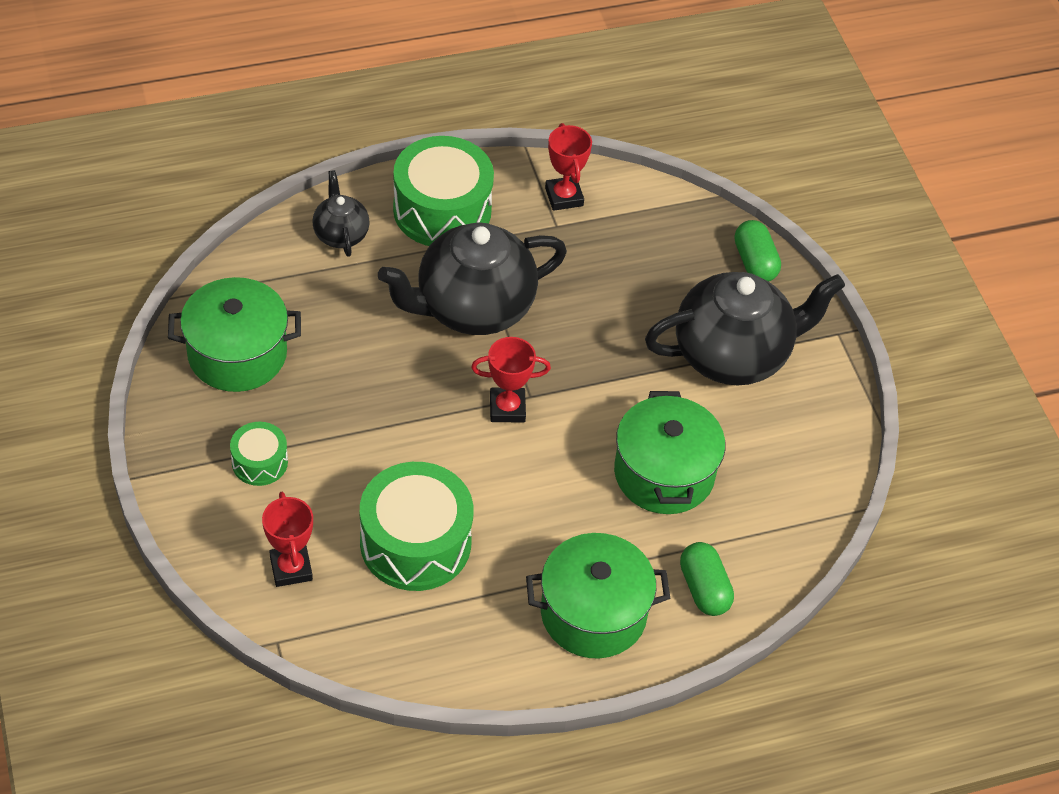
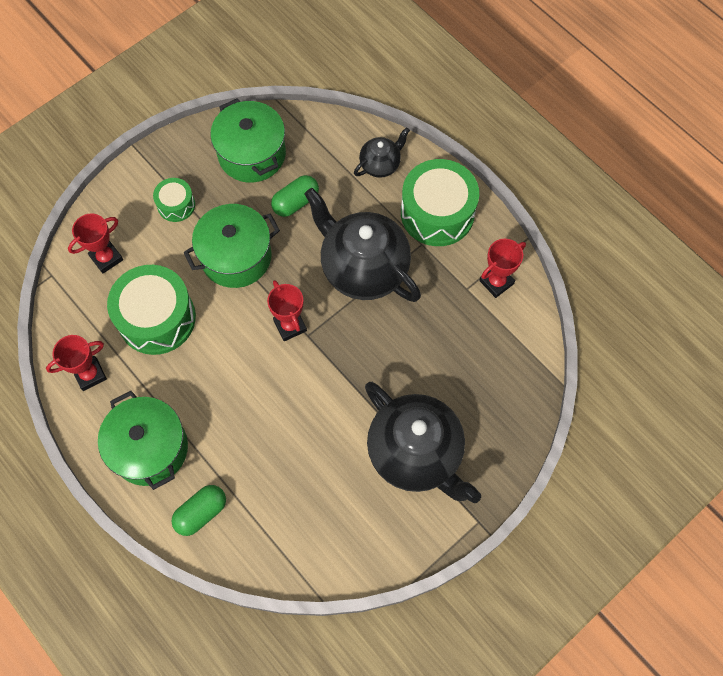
camera: 70 degrees right, 15 degrees up
green pot [614,391,725,514] -> green pot moved to [184,204,280,288]
green capsule [735,220,781,281] -> green capsule moved to [271,175,319,217]
none -> red trophy [46,335,107,391]

